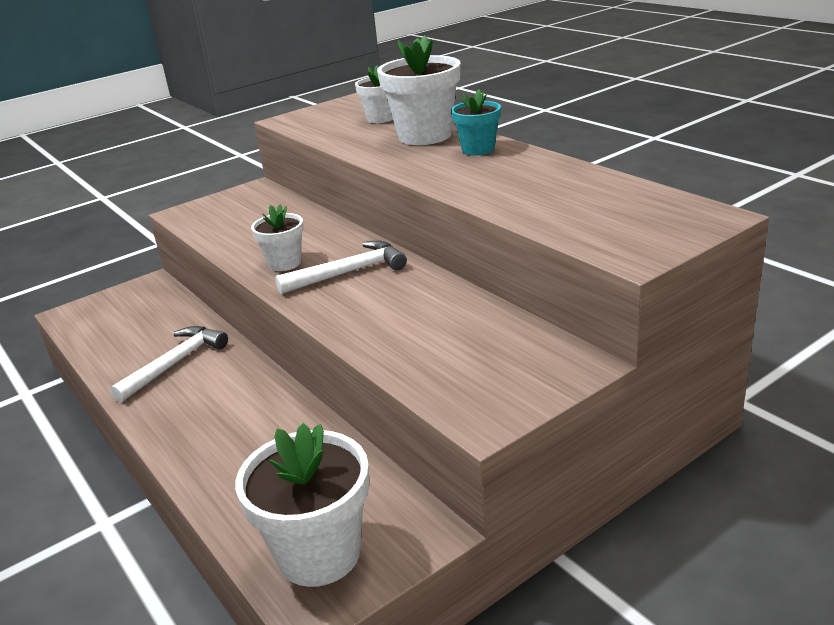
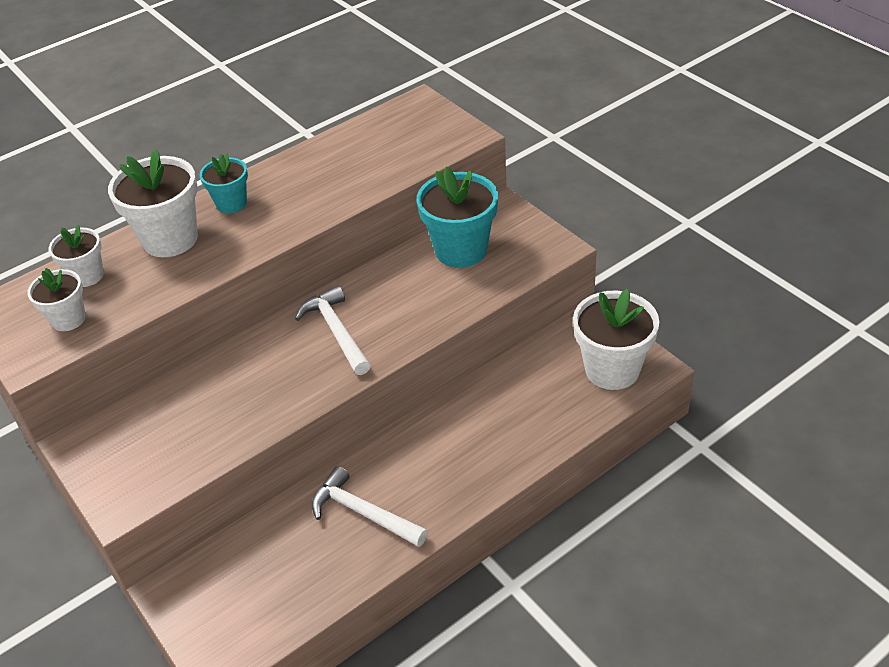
camera: 90 degrees left, 15 degrees up
white flower pot [251,204,304,271] -> white flower pot moved to [27,268,86,331]
none -> turquoise flower pot [417,167,498,268]

